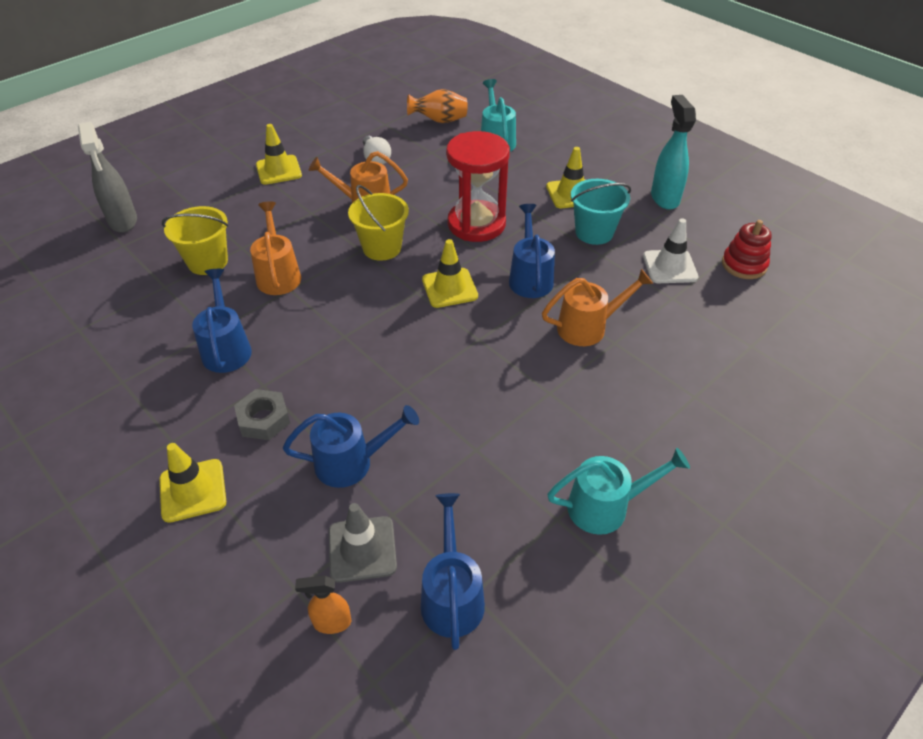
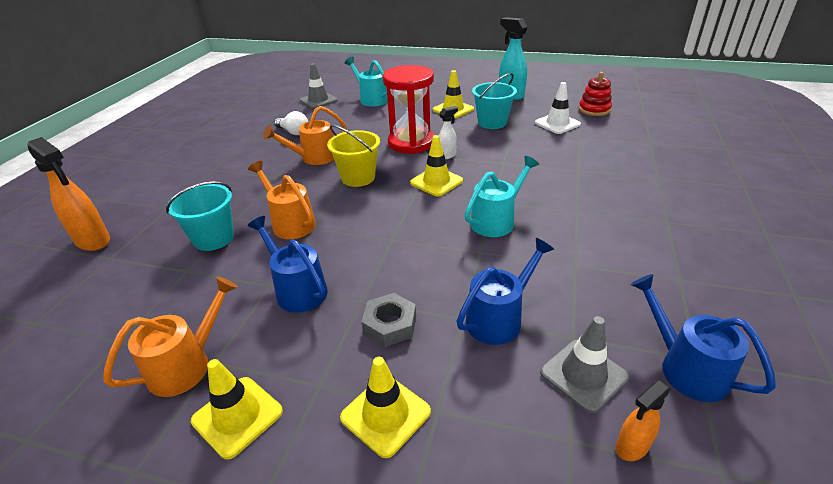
camera: 30 degrees left, 10 degrees down
grey spray bottle [78,122,137,233] -> orange spray bottle [28,137,110,251]
yellow bucket [162,206,228,275] -> turquoise bucket [166,181,234,251]
yellow traffic cone [256,124,302,185] -> yellow traffic cone moved to [191,359,283,459]
orange vase [407,89,468,123] -> grey traffic cone [300,63,338,109]
blue watering can [509,204,555,298] -> none
orange watering can [542,269,653,346] -> orange watering can moved to [103,276,238,397]
turquoise watering can [547,448,690,535] -> turquoise watering can moved to [464,156,539,237]
none -> white spray bottle [439,106,458,159]

